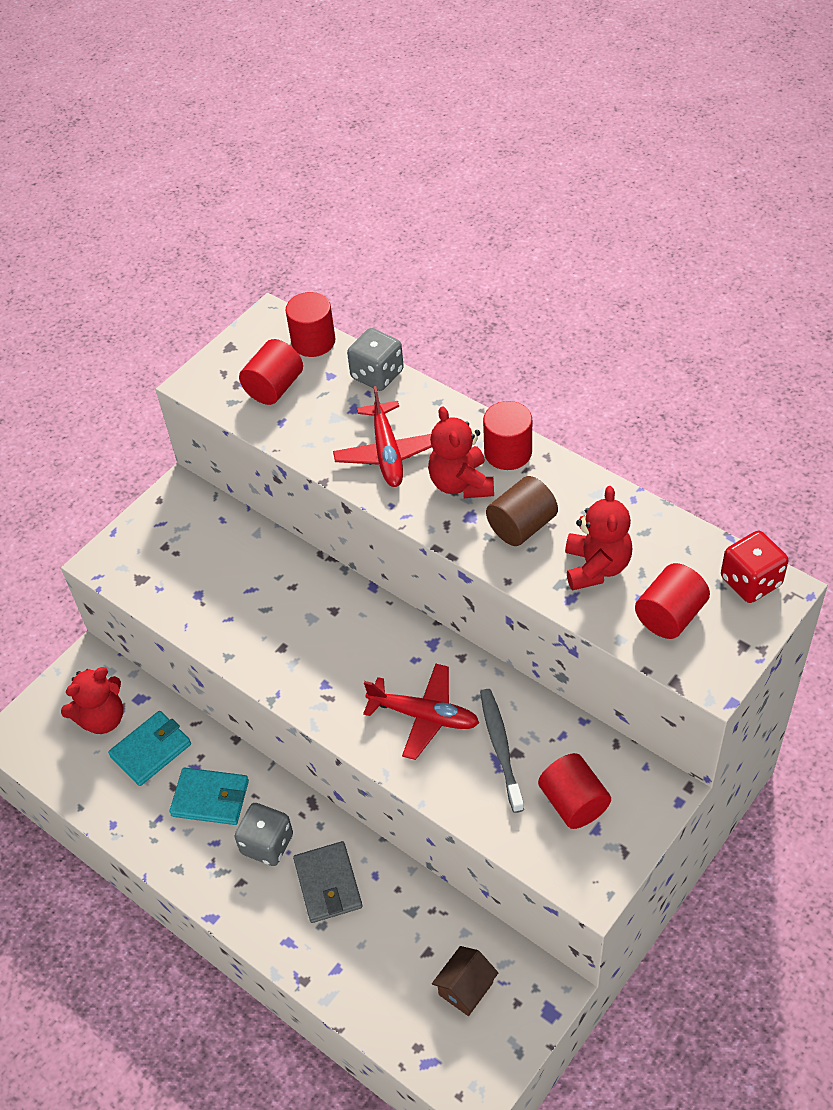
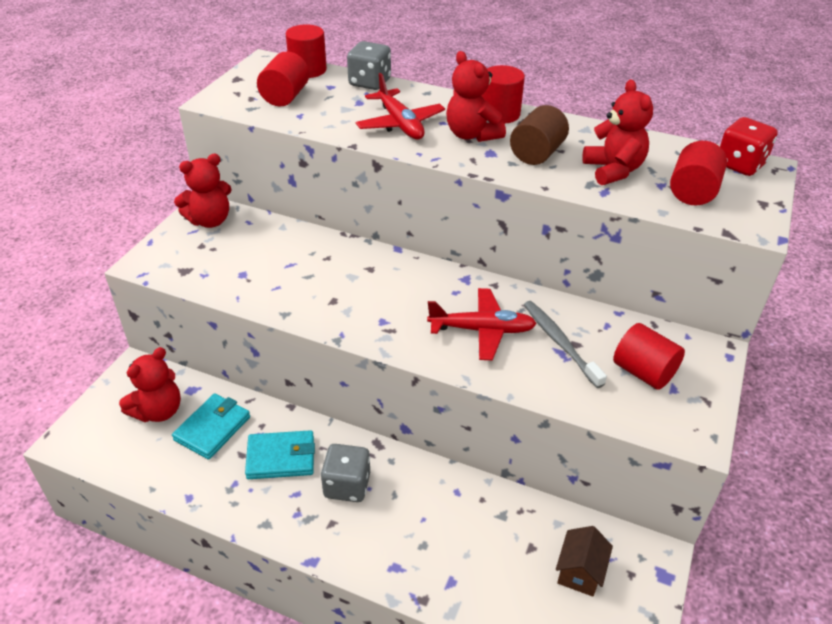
camera: 20 degrees left, 10 degrees down
grey wallet [293,841,363,923] -> none
none -> red teddy bear [174,154,232,228]

